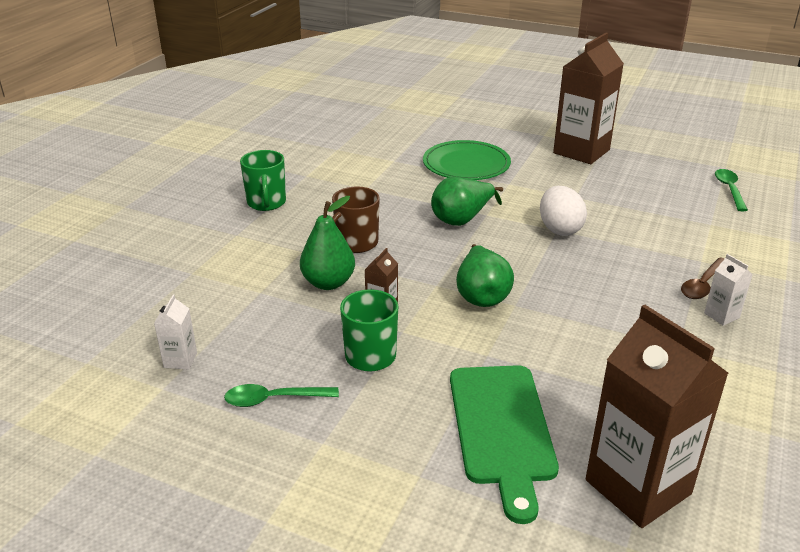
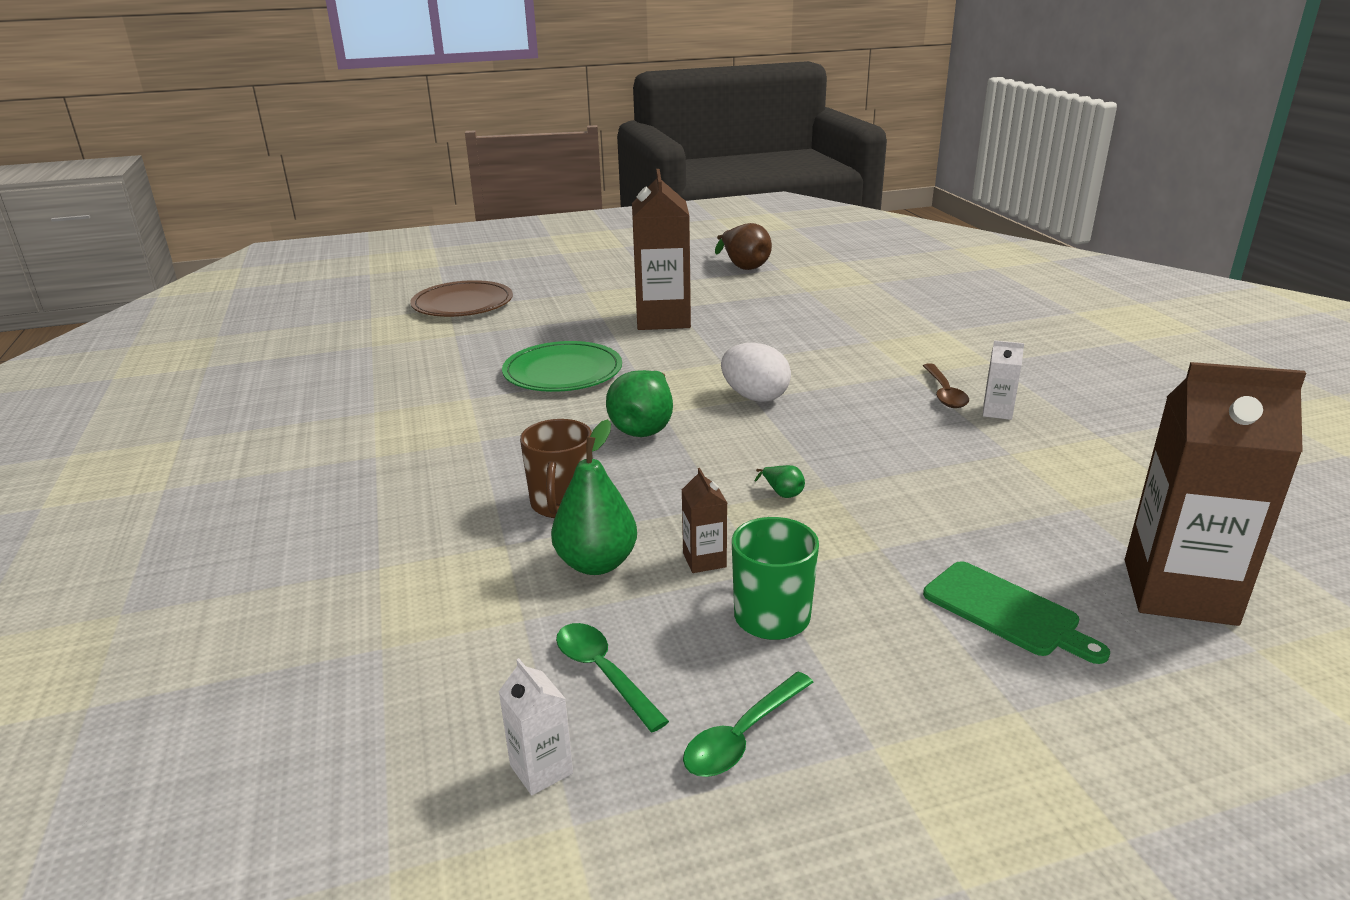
camera: 40 degrees left, 5 degrees down
green mug [240,150,286,211] -> none
green cutting board [450,365,559,524] -> green cutting board [923,561,1110,664], size x0.66
green pear [456,244,514,307] -> green pear [755,465,805,498], size x0.44
green spoon [715,169,748,211] -> green spoon moved to [556,623,669,732]
none -> brown plate [410,280,513,317]
none -> brown pear [715,223,772,270]

